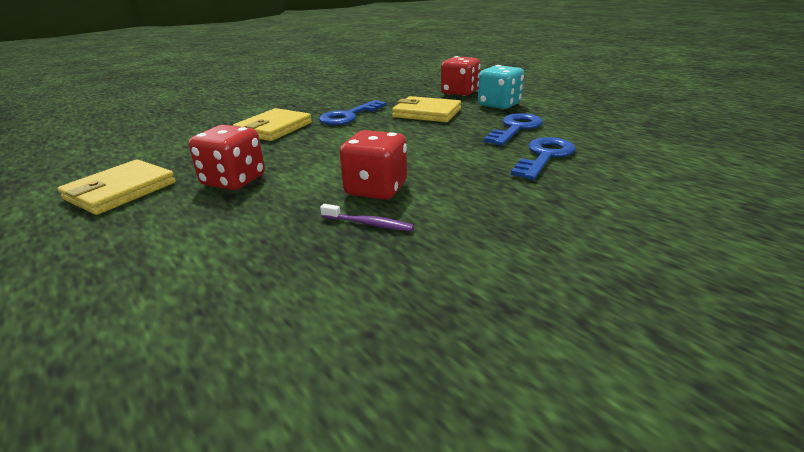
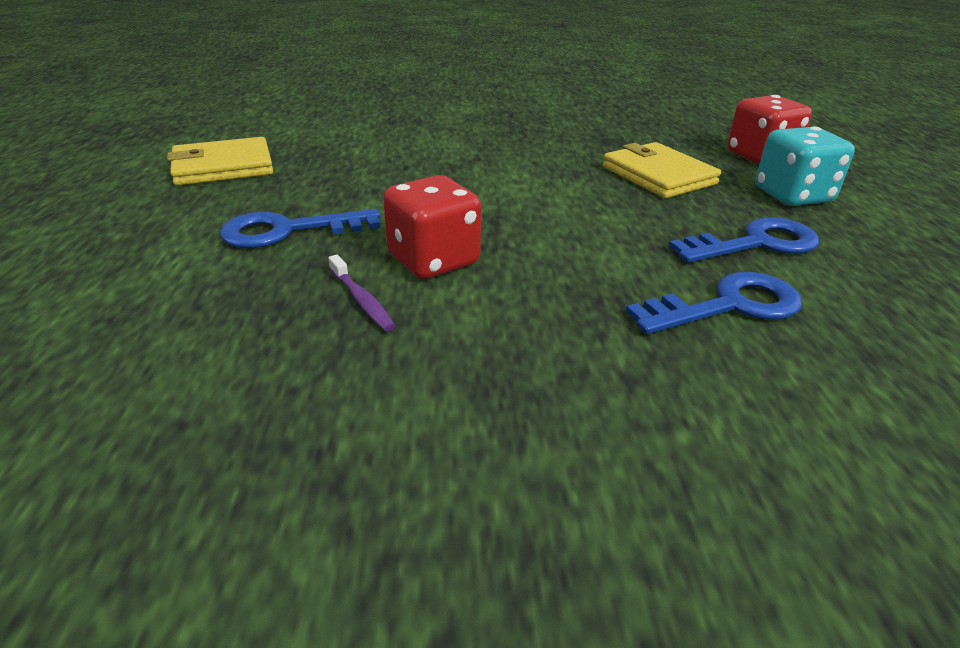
camera: 35 degrees right, 5 degrees up
red dice [188,125,265,190] -> none
yellow wallet [233,108,312,141] -> none
blue key [319,100,387,125] -> blue key moved to [220,209,381,248]

